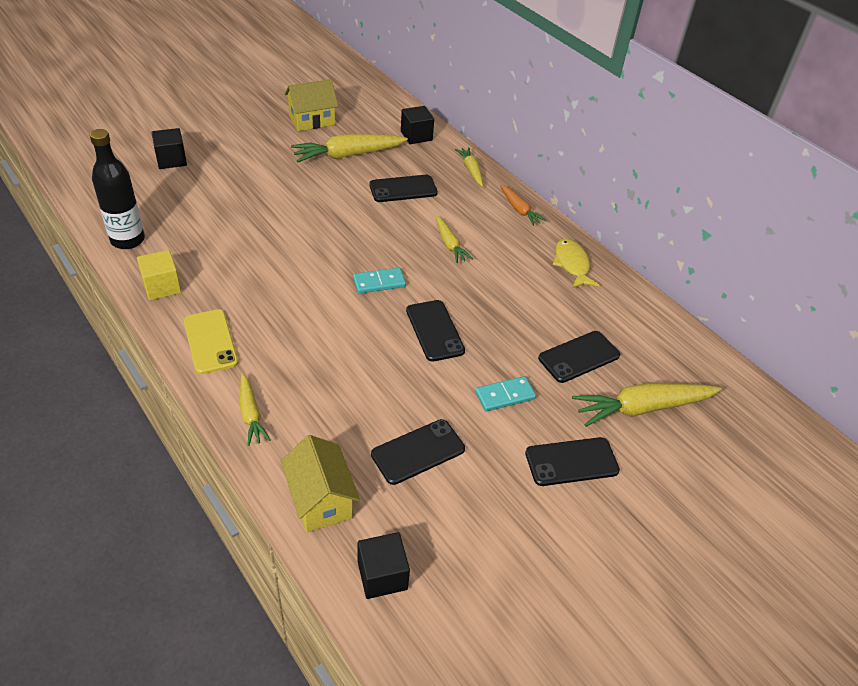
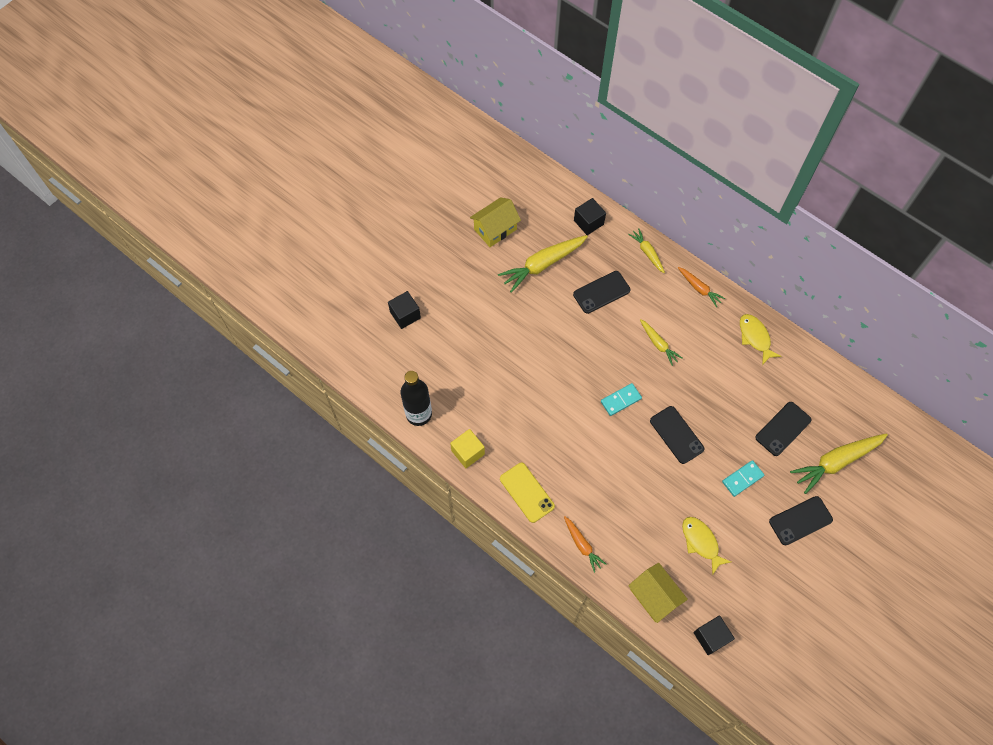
camera: 10 degrees left, 20 degrees up
yellow carrot [240,373,271,446] -> orange carrot [564,516,607,573]
black phone [371,419,465,485] -> yellow fish [682,517,731,574]

